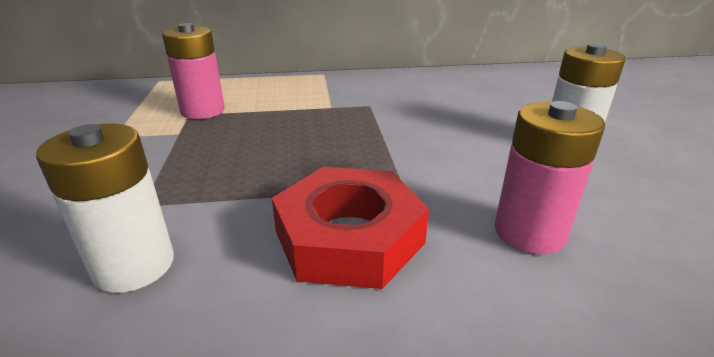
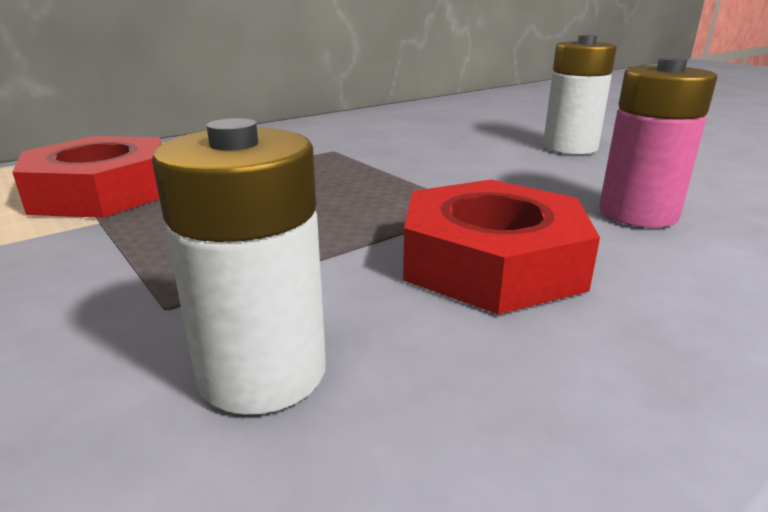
camera: 30 degrees left, 5 degrees down
pink battery [162,23,225,119] -> red nut [13,136,162,218]

